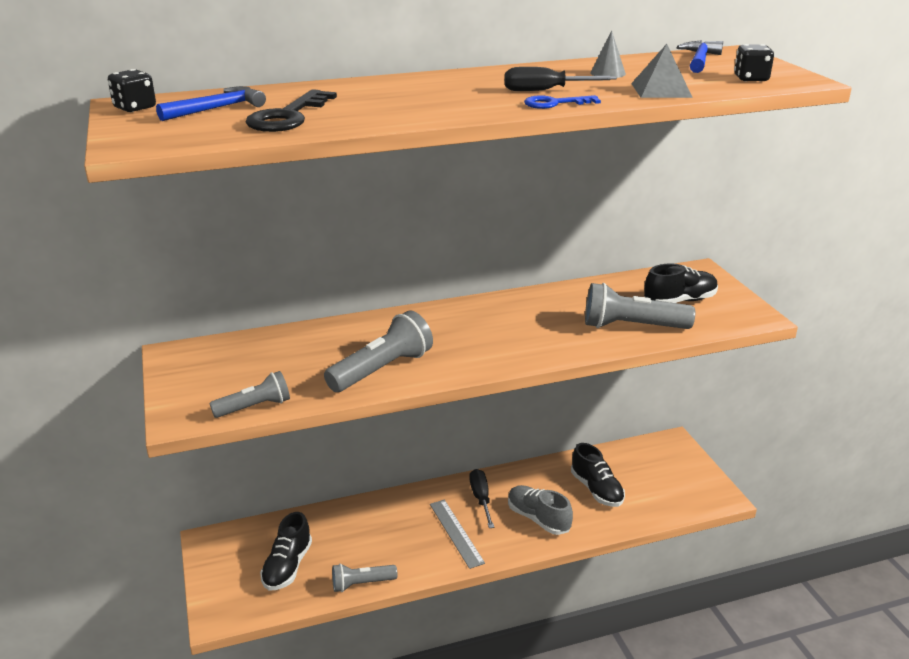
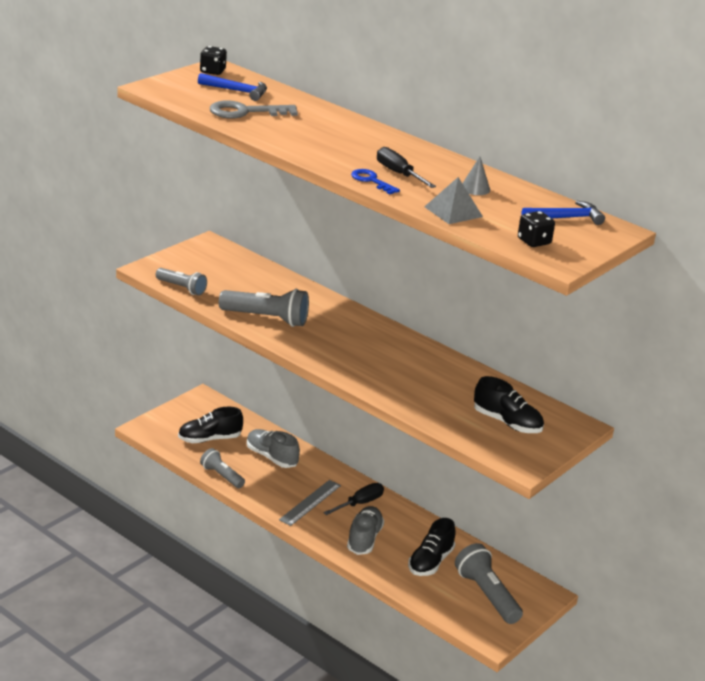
camera: 55 degrees right, 0 degrees up
black key [246,89,337,132] -> grey key [210,100,298,119]
grey flashlight [585,283,695,329] -> grey flashlight moved to [455,543,523,624]
none -> grey shoe [247,429,300,468]

